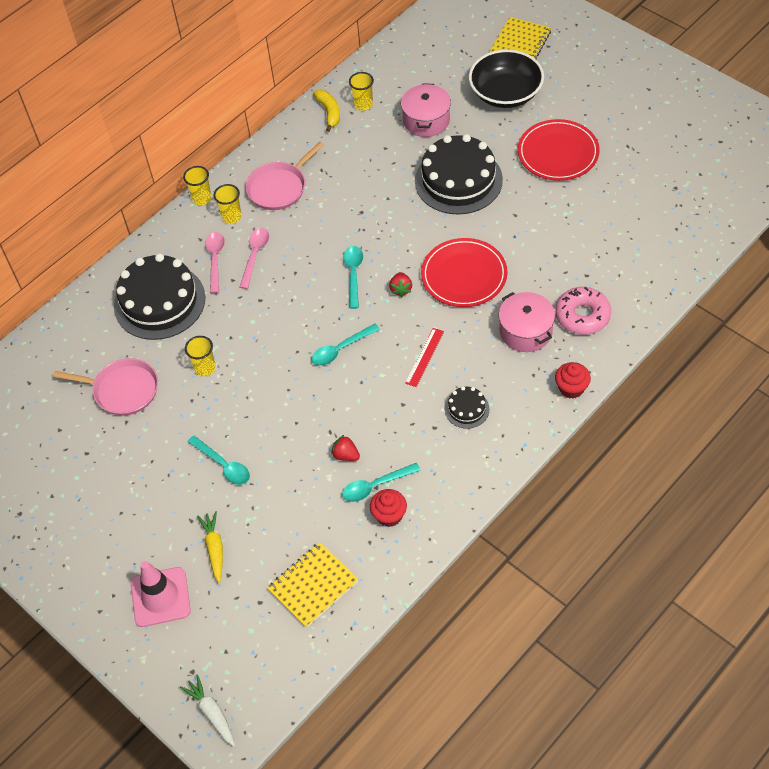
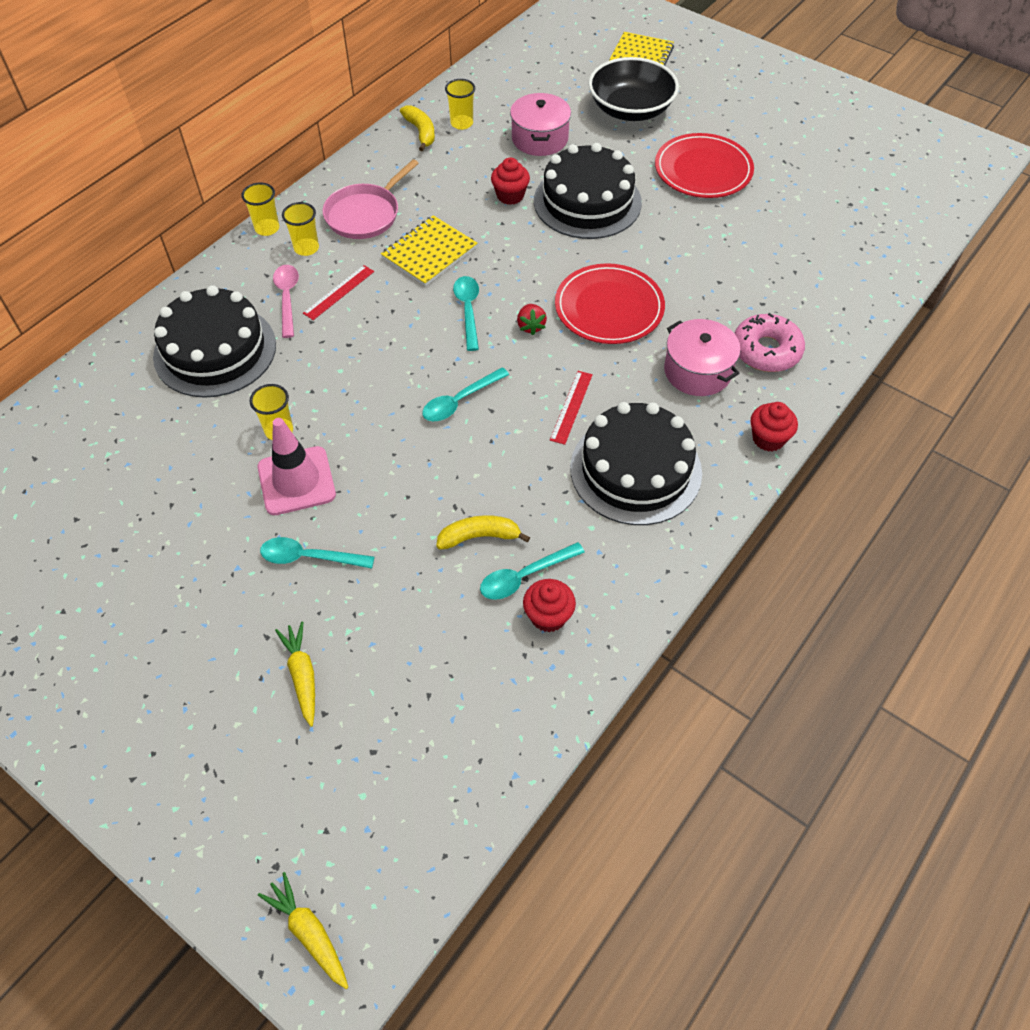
camera: 10 degrees left, 0 degrees up
pink pan [53,358,158,416] -> none
pink traffic cone [131,561,191,627] -> pink traffic cone moved to [258,418,336,515]
white carrot [180,674,235,747] -> yellow carrot [258,872,348,989]
turquoise spoon [188,435,250,485] -> turquoise spoon turned 150 degrees clockwise [260,537,374,568]
pink spoon [240,228,269,289] -> red ruler [303,265,374,320]
yellow notebook [267,542,359,628] -> yellow notebook moved to [381,215,478,286]
red strawberry [331,435,360,461] -> yellow banana [436,515,530,550]
black cake [445,386,489,429] -> black cake [570,402,702,525], size x2.20
none -> red cupcake [491,158,530,205]

